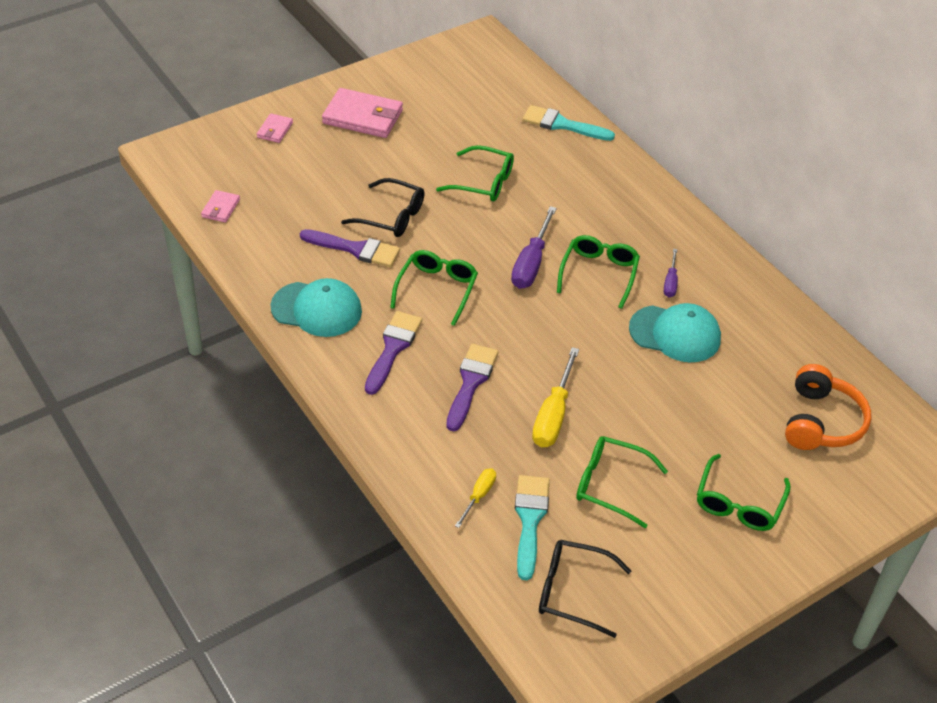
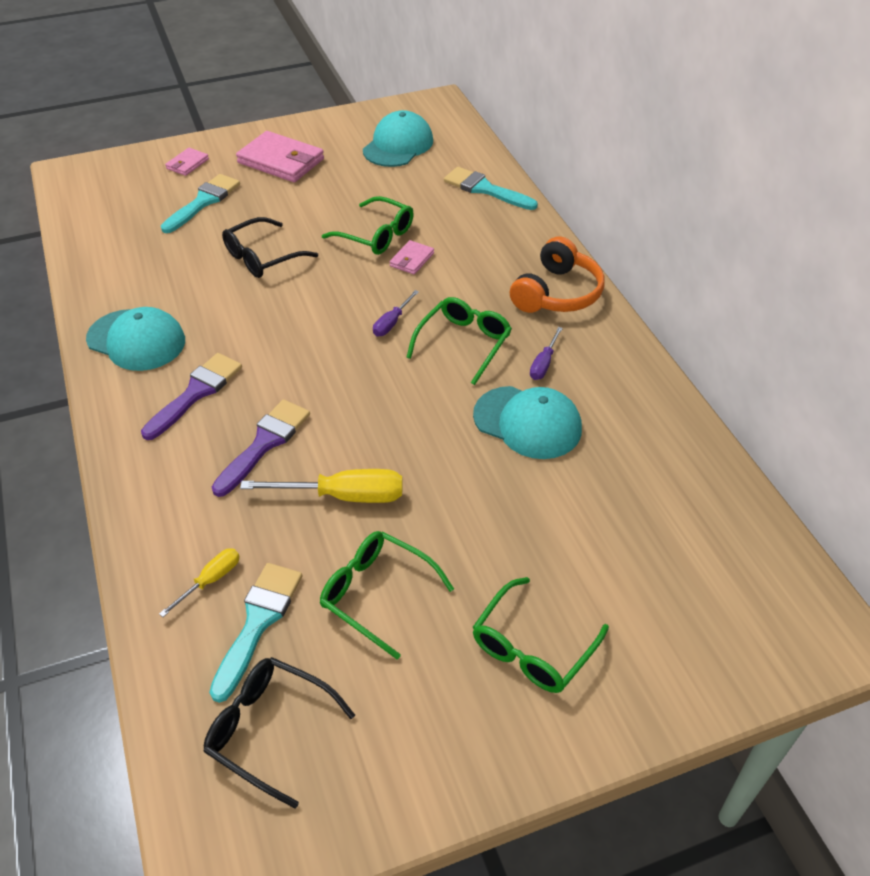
camera: 15 degrees right, 0 degrees up
pink wallet [201,190,240,223] -> pink wallet moved to [390,240,434,275]
purple brush [300,229,400,267] -> none
black glasses [341,178,425,237] -> black glasses turned 105 degrees clockwise [222,217,318,278]
green glasses [390,250,478,326] -> none
purple screwdriver [511,206,557,289] -> purple screwdriver [373,290,419,336], size x0.56
yellow screwdriver [532,347,579,447] -> yellow screwdriver turned 120 degrees counterclockwise [240,469,403,503]
orange headphones [785,364,871,450] -> orange headphones moved to [510,236,605,313]
none -> turquoise brush [161,174,240,233]
none -> turquoise cap [363,110,433,167]

